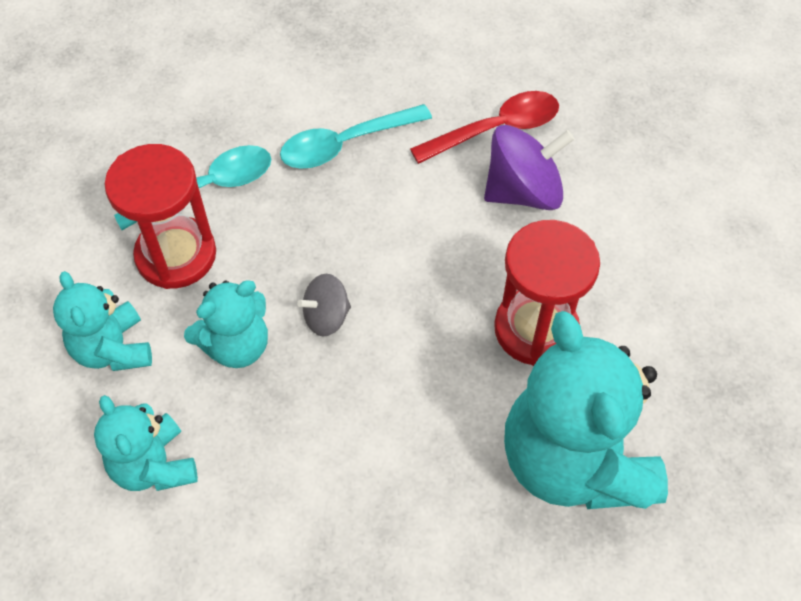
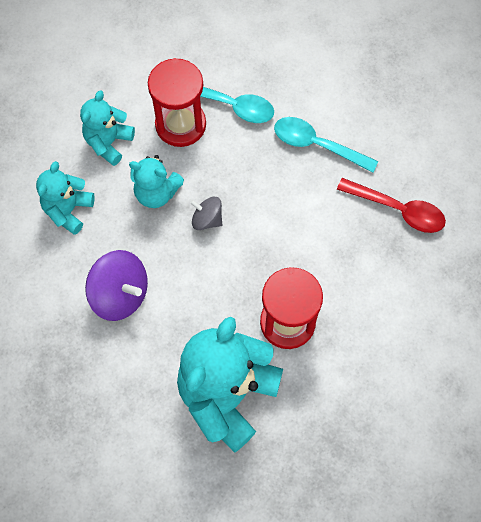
camera: 50 degrees right, 10 degrees up
purple spinning top [484,125,574,210] -> purple spinning top moved to [85,250,148,321]

